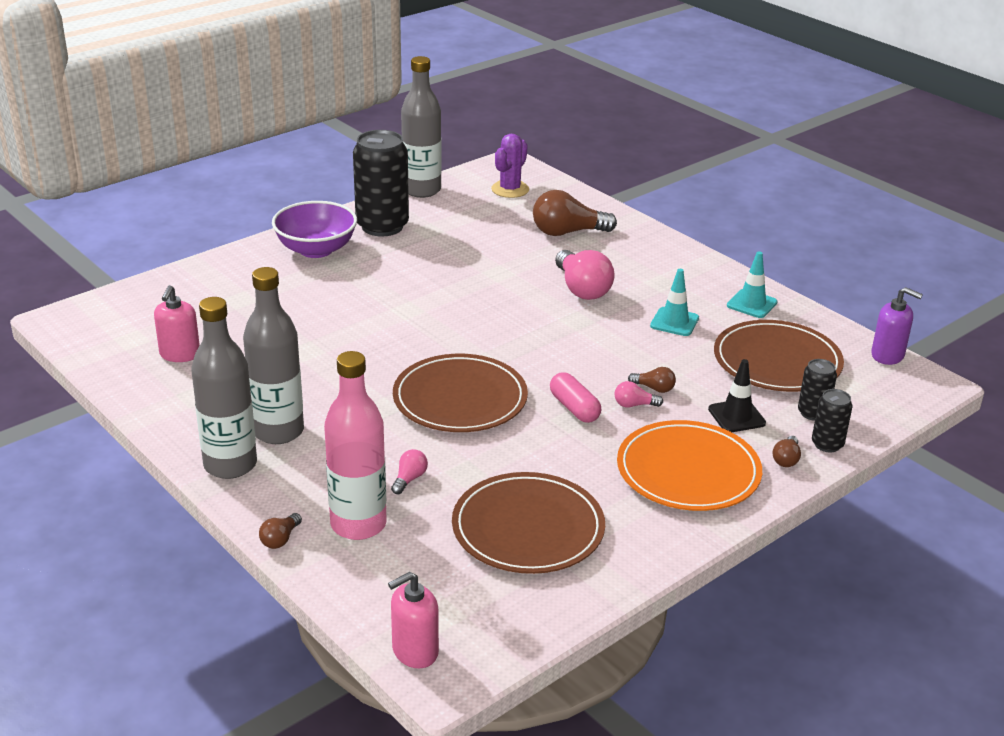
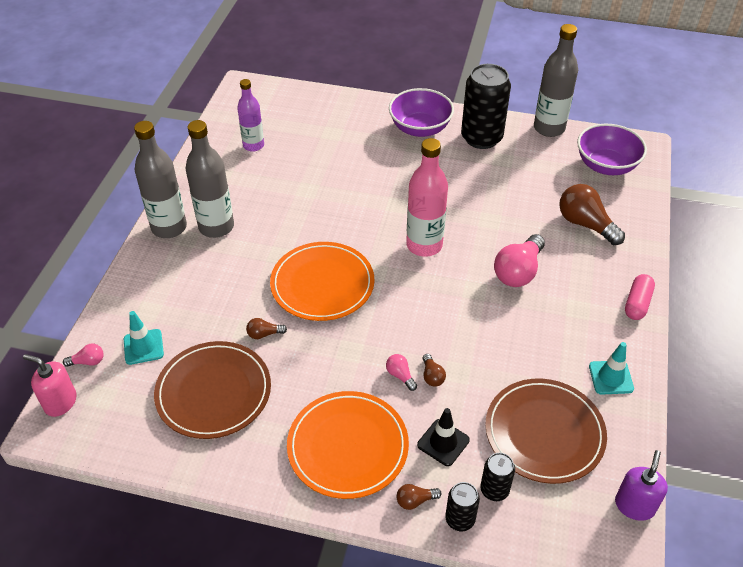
camera: 55 degrees right, 15 degrees up
pink soap dispenser [154,285,200,362] -> purple bottle [237,79,264,152]
brown light bulb [259,513,302,549] -> brown light bulb moved to [246,318,287,339]
pink bottle [324,351,387,540] -> pink bottle moved to [406,138,448,257]
pink light bulb [391,449,428,494] -> pink light bulb moved to [63,344,104,367]
brown plate [393,354,528,432] -> orange plate [270,242,374,321]
purple cactus [491,134,529,198] -> purple bowl [577,124,647,175]
pink capsule [550,372,601,423] -> pink capsule moved to [625,274,655,320]
turquoise traffic cone [650,269,699,336] -> turquoise traffic cone moved to [124,311,164,365]
purple soap dispenser [871,287,923,365] -> purple soap dispenser turned 150 degrees counterclockwise [615,450,668,521]

